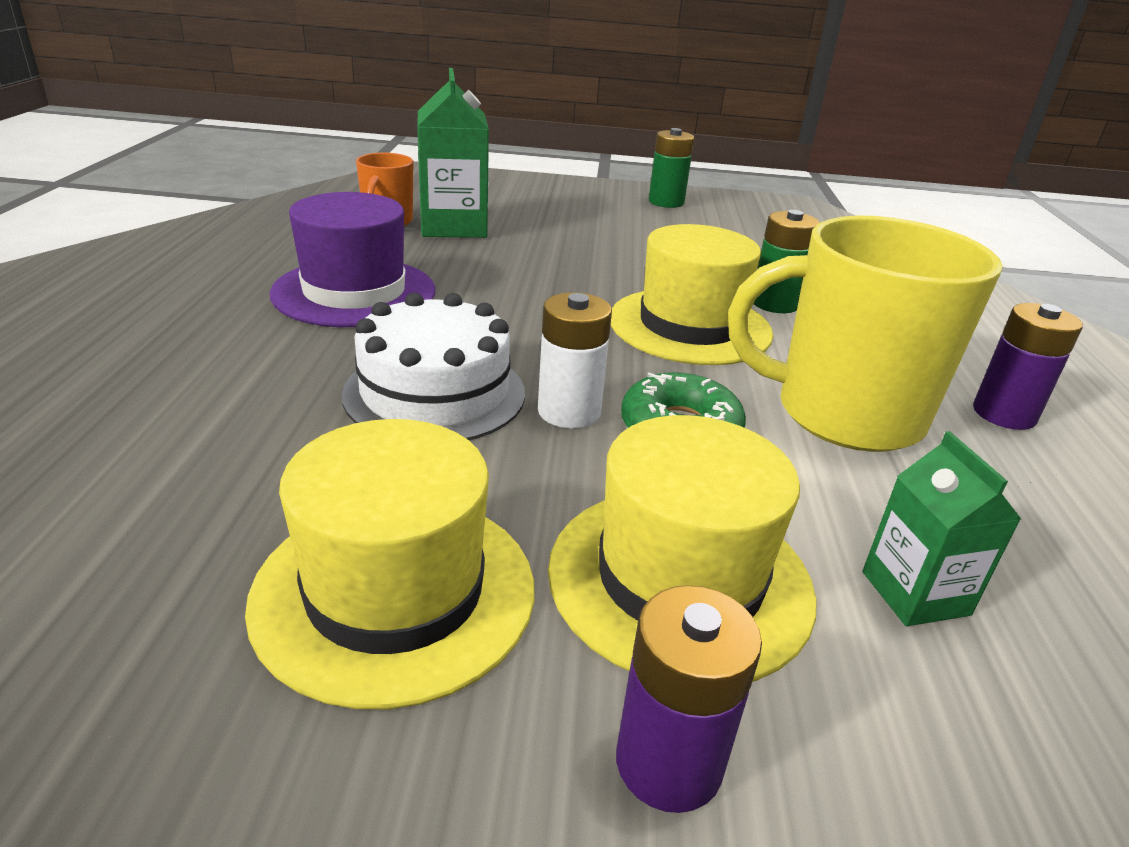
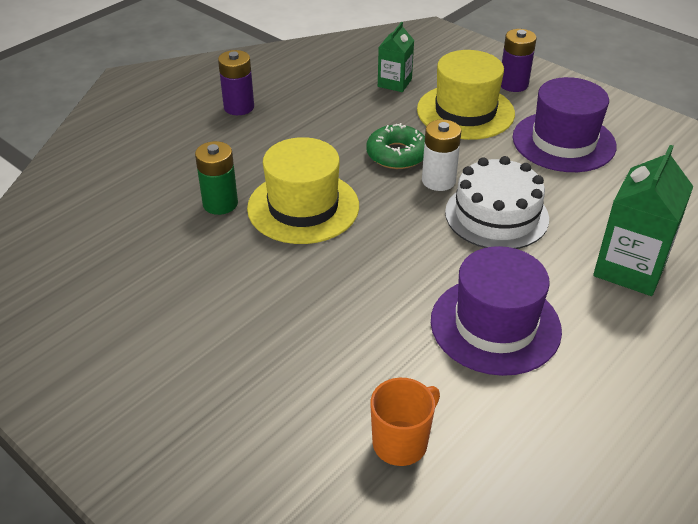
camera: 140 degrees left, 10 degrees up
yellow hat [245,419,534,709] -> purple hat [513,77,616,172]
green carton [417,68,489,238] -> green carton moved to [593,145,694,296]
green battery [649,128,694,208] -> none
yellow mug [728,216,1003,452] -> none

